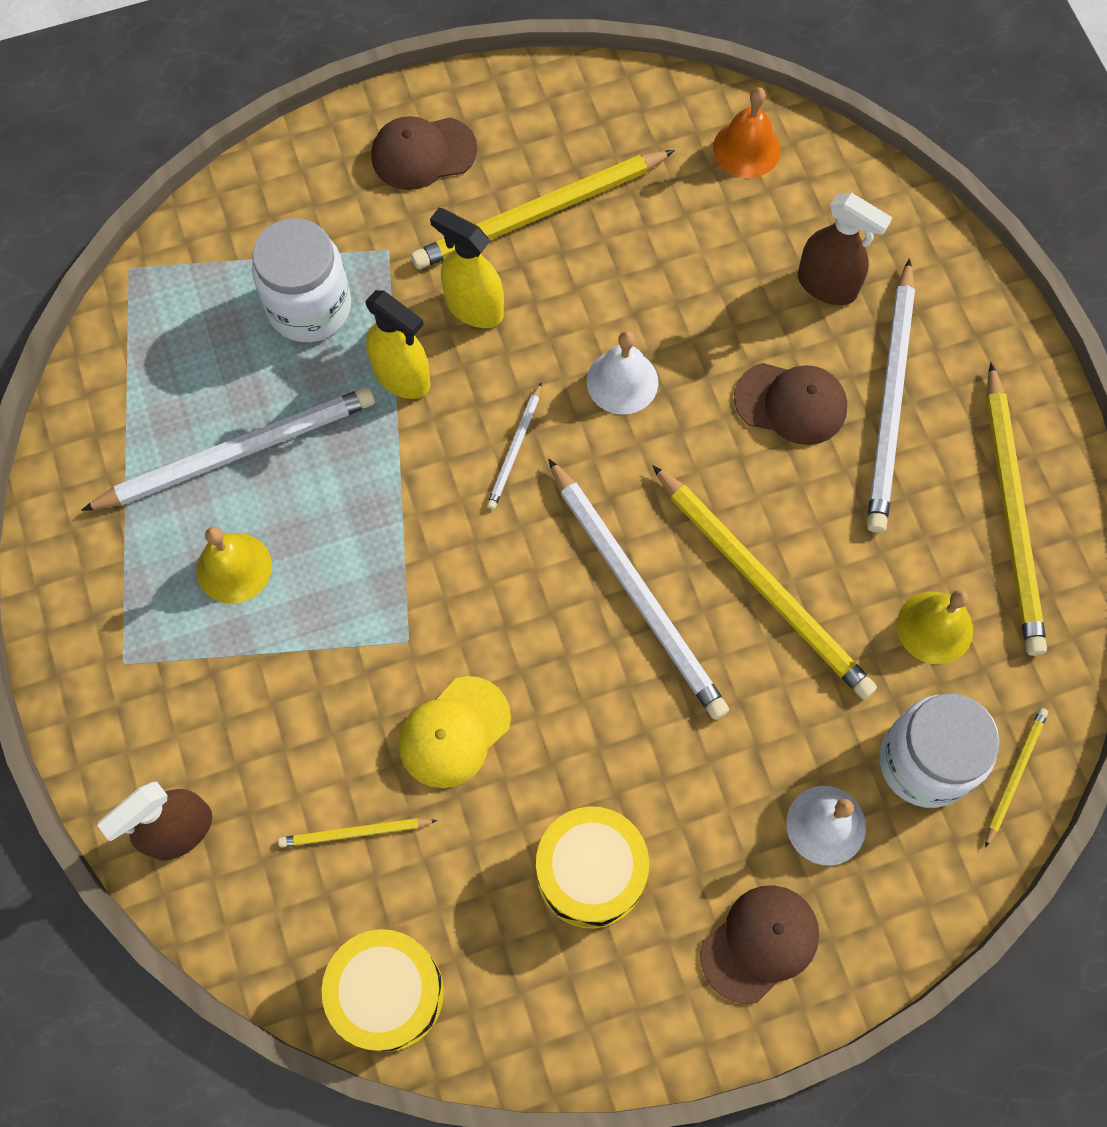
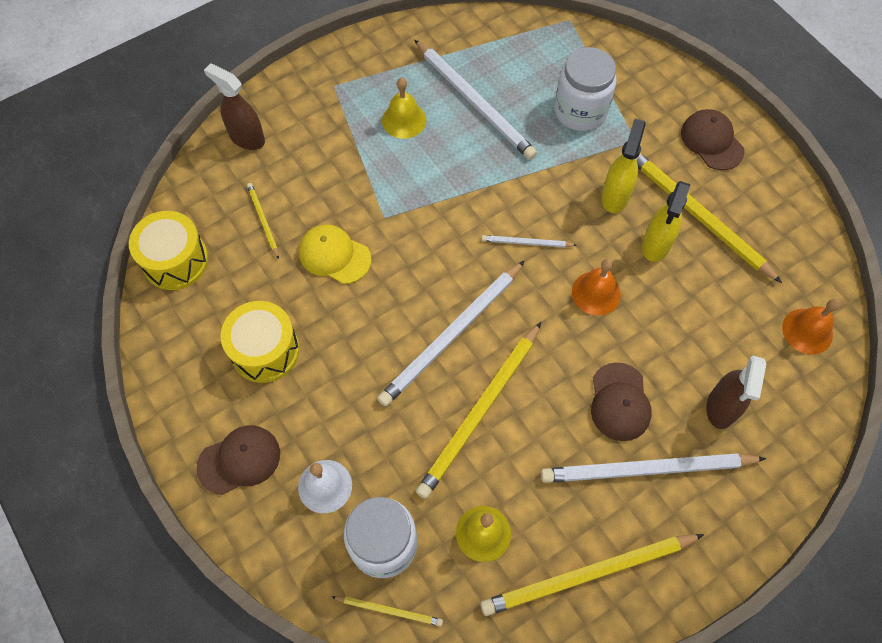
camera: 75 degrees right, 5 degrees down
yellow spray bottle [365,290,431,399] -> yellow spray bottle moved to [642,181,690,262]
white bell [587,331,658,415] -> orange bell [572,259,621,316]
brown cap [700,885,819,1004] -> brown cap turned 60 degrees counterclockwise [197,425,280,495]

